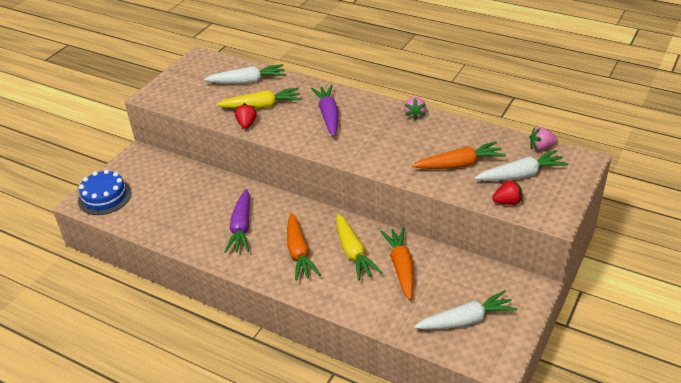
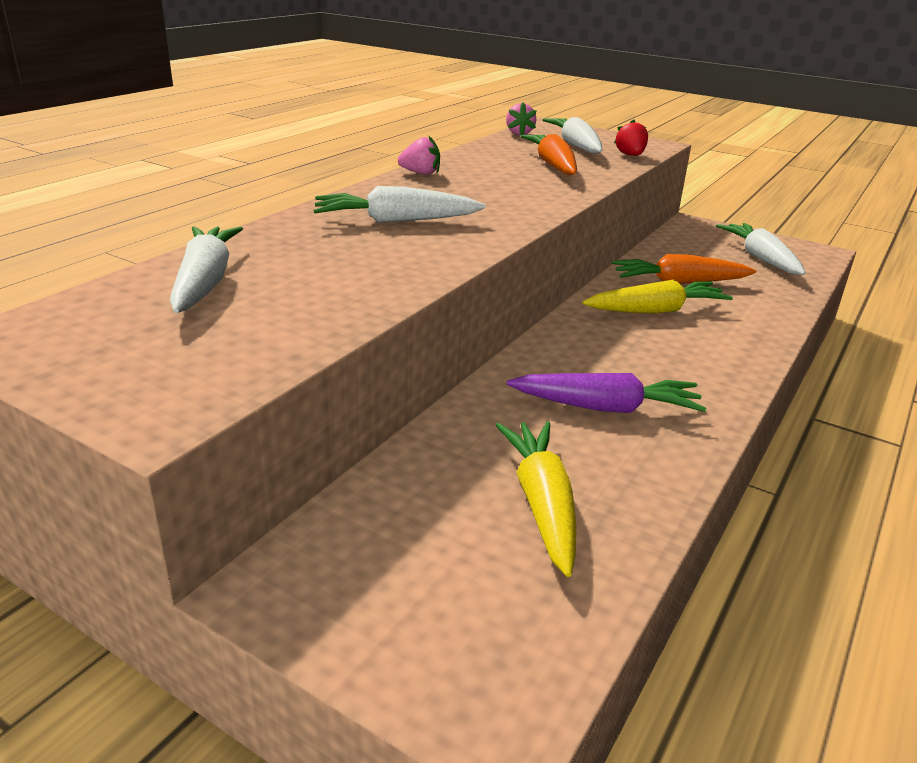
camera: 90 degrees left, 10 degrees down
blue cake [78,169,132,215] -> none
yellow carrot [216,88,301,109] -> yellow carrot moved to [496,421,576,577]
red strawberry [235,103,257,129] -> none
orange carrot [287,213,320,281] -> none
purple carrot [311,85,338,136] -> white carrot [314,186,485,223]

